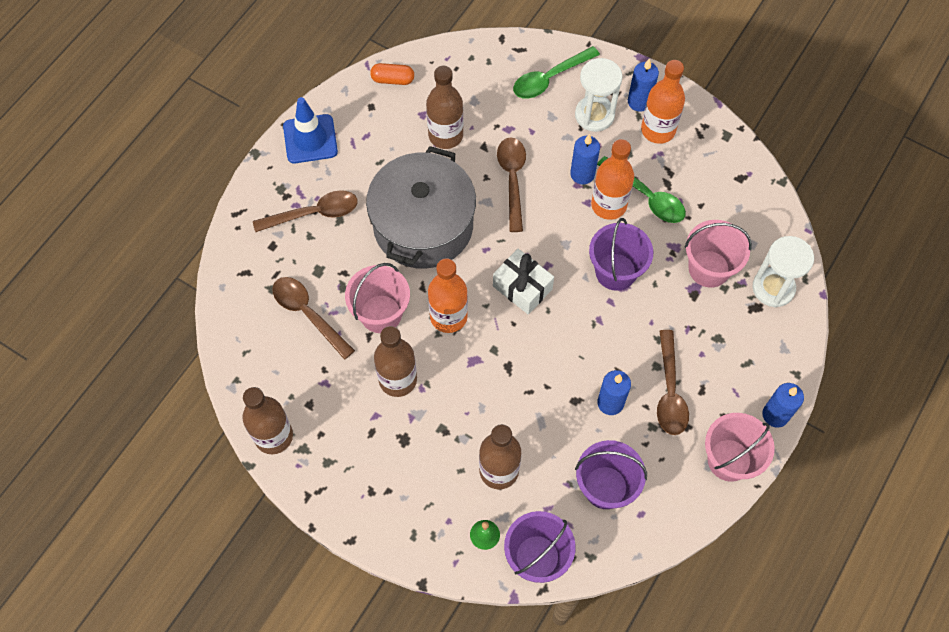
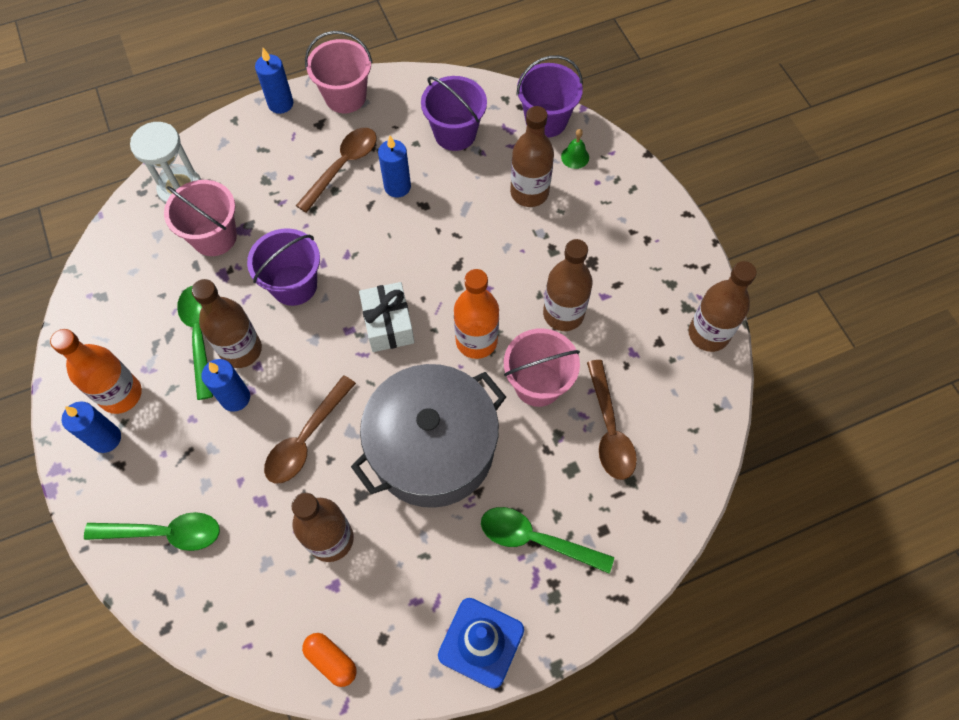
camera: 145 degrees left, 0 degrees up
brown spoon [253,190,357,232] -> green spoon [481,507,614,573]
white hourglass [575,58,623,132] -> none
orange bottle [591,139,634,220] -> brown bottle [192,279,262,368]

